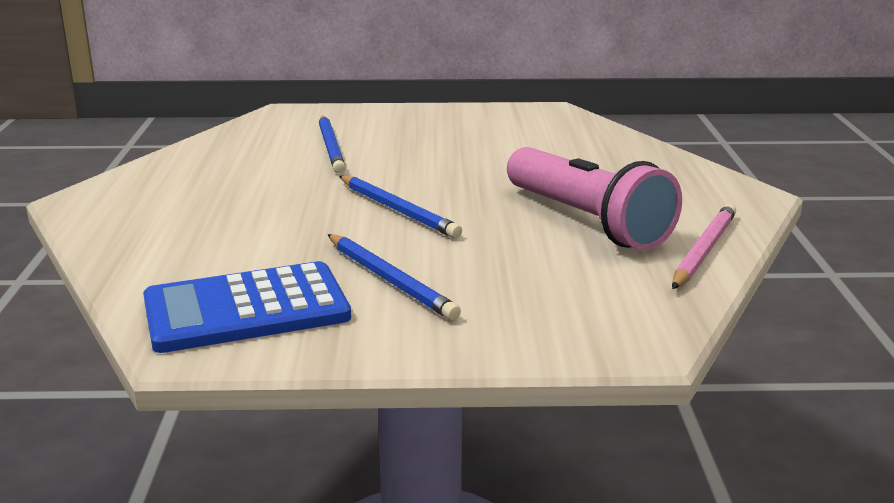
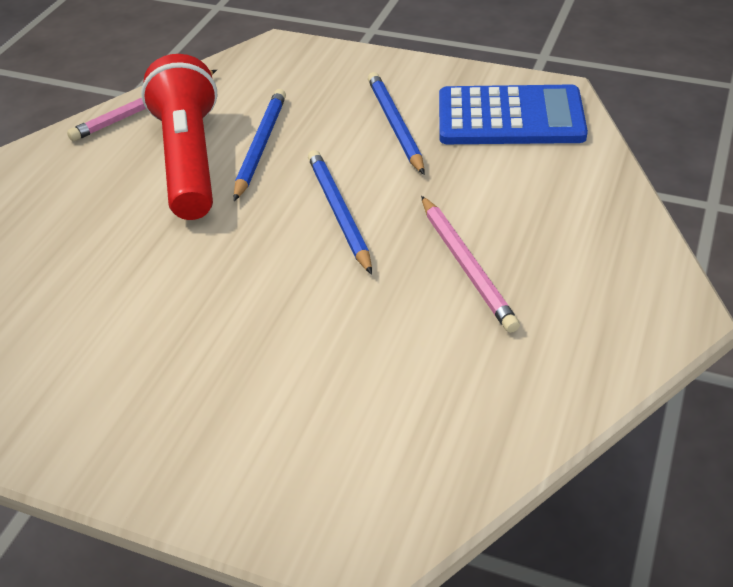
camera: 155 degrees left, 20 degrees up
blue pencil [319,116,346,174] -> blue pencil moved to [234,89,286,201]
pink flashlight [507,147,682,250] -> red flashlight [141,54,217,220]
none -> pink pencil [421,196,520,333]

